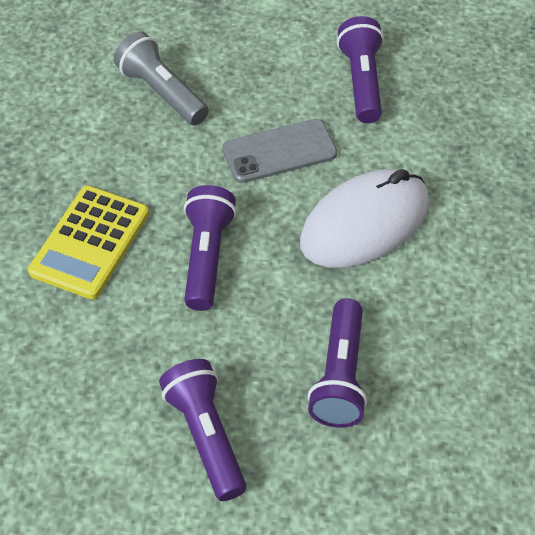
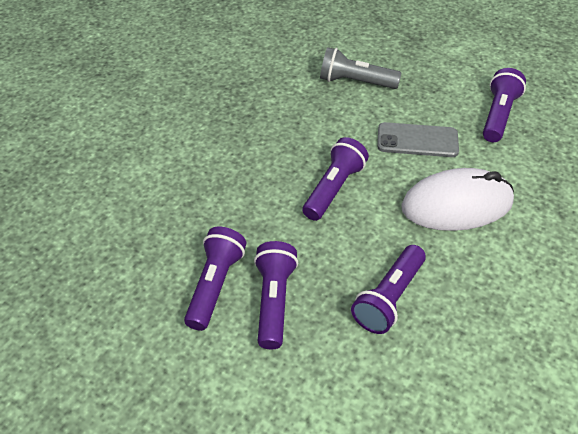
camera: 25 degrees right, 5 degrees down
yellow calculator [28,186,149,299] -> none
grey flashlight [114,31,209,125] -> grey flashlight turned 60 degrees counterclockwise [320,47,401,89]
none -> purple flashlight [184,227,246,331]

